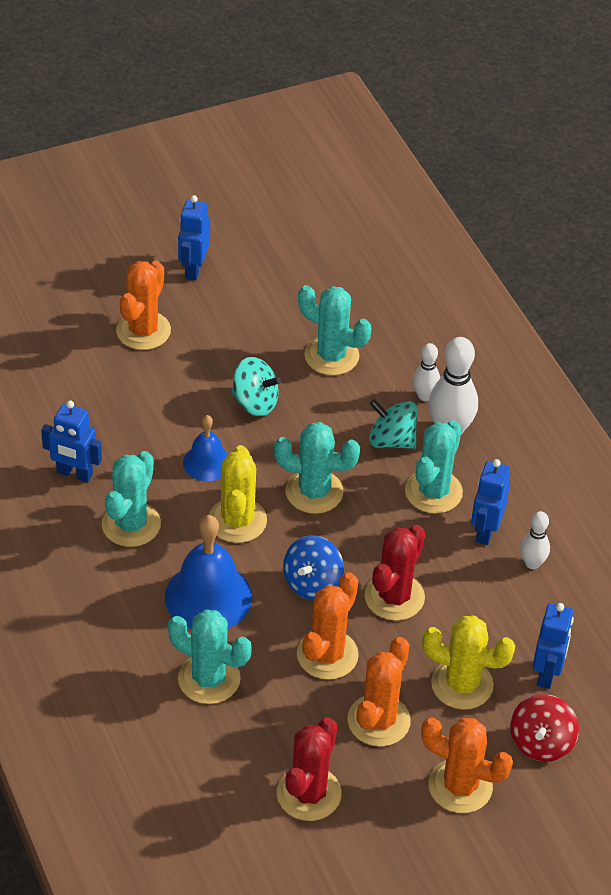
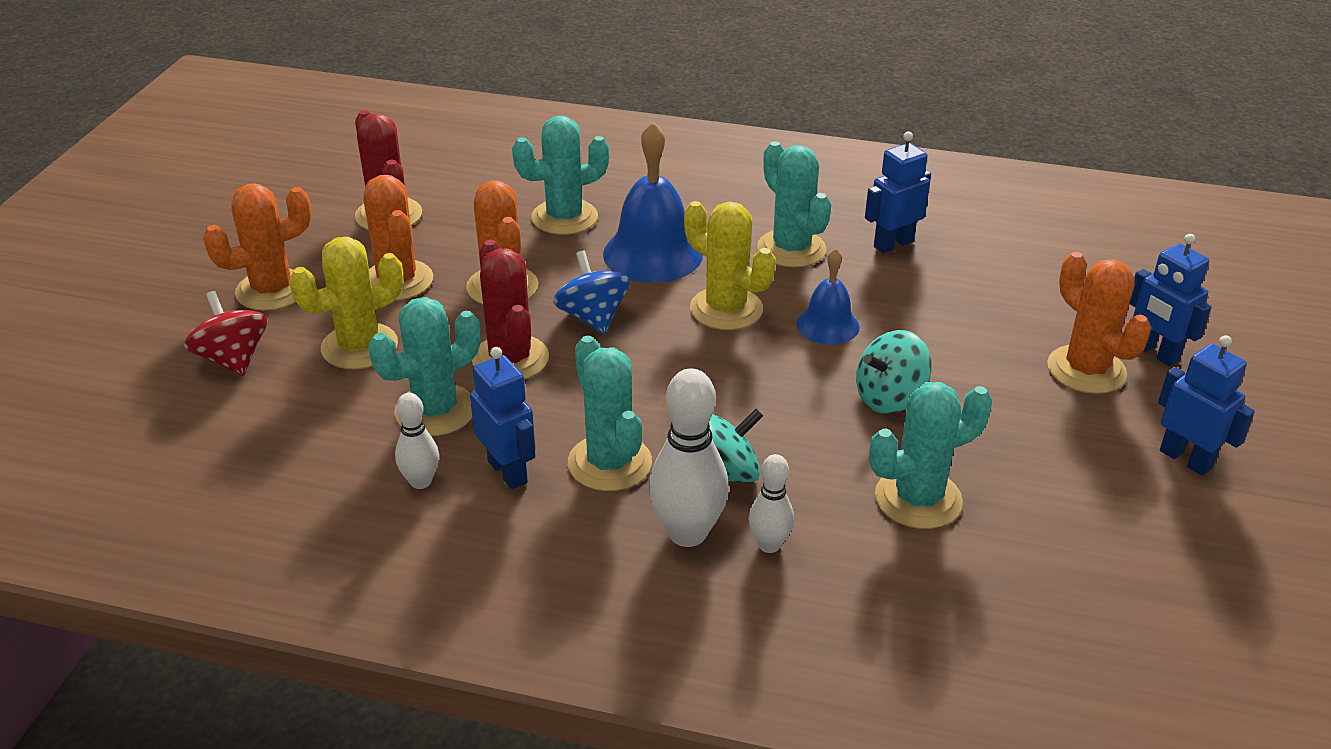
camera: 130 degrees right, 10 degrees down
turquoise cactus [274,422,360,514] -> turquoise cactus moved to [368,297,480,436]
blue robot [533,603,574,689] -> blue robot moved to [1129,234,1211,367]

